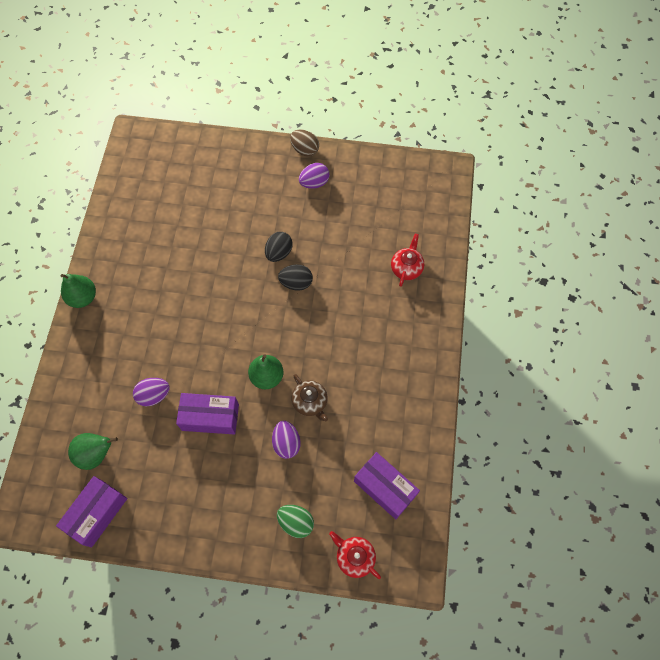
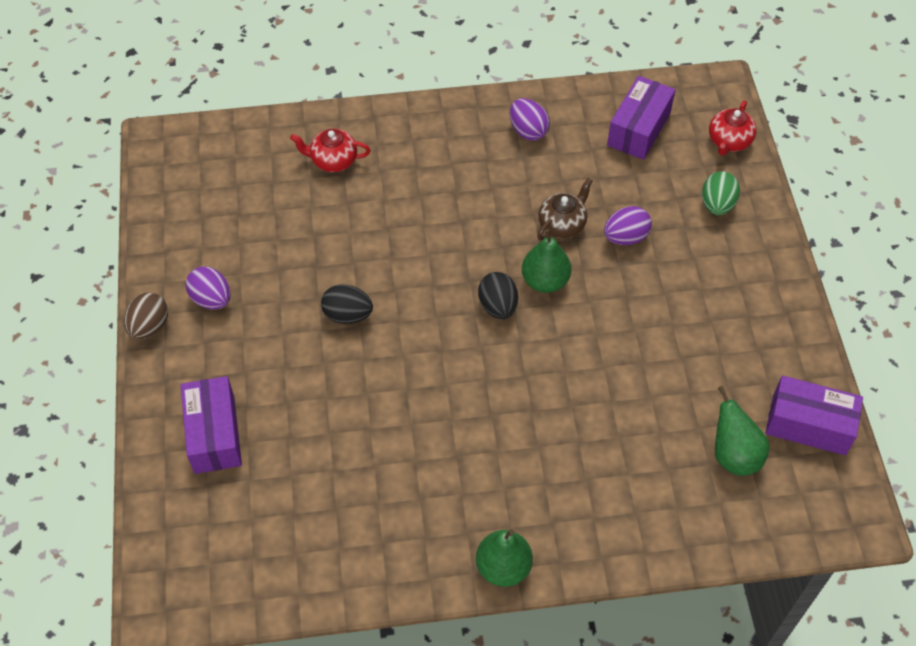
camera: 105 degrees left, 10 degrees down
purple egg [133,378,170,406] -> purple egg moved to [510,98,550,141]
purple box [176,393,239,435] -> purple box moved to [181,376,242,474]
black egg [278,265,313,291] -> black egg moved to [478,272,518,319]

